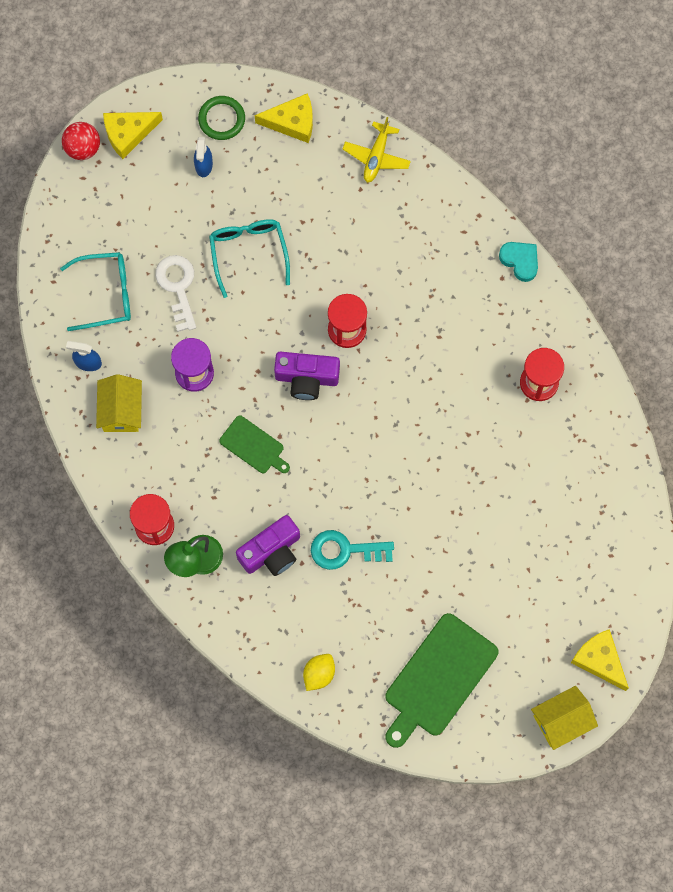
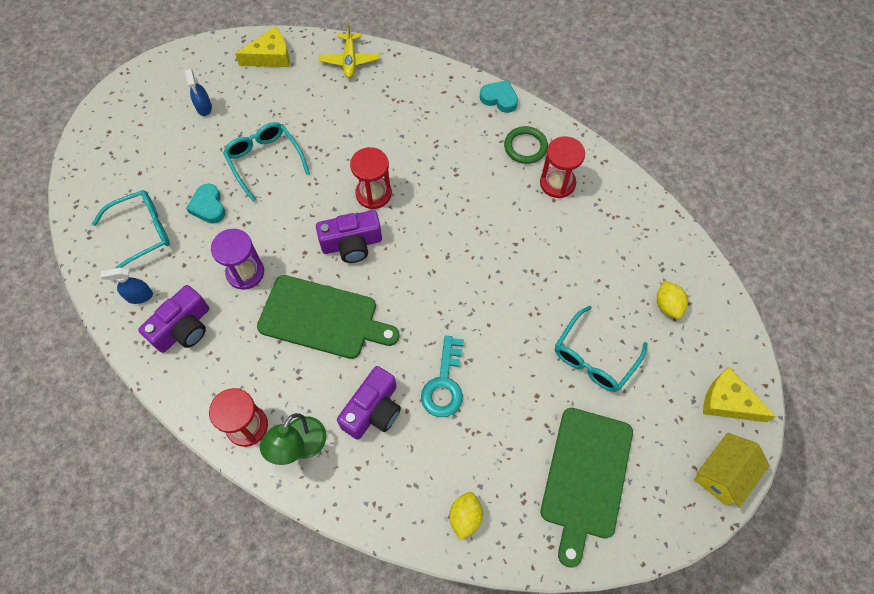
camera: 20 degrees left, 10 degrees down
red ball [62,122,100,160] -> none
yellow house [96,374,142,432] -> purple camera [138,285,209,353]
yellow cheese [103,112,163,159] -> none
white key [155,255,196,332] -> turquoise heart [186,183,225,224]
green ring [198,96,245,140] -> green ring moved to [504,126,548,164]
green cutting board [219,415,290,473] -> green cutting board [257,275,400,359], size x1.86
turquoise key [311,530,394,570] -> turquoise key turned 60 degrees counterclockwise [421,336,464,417]
none -> turquoise glasses [555,306,648,392]
none -> yellow lemon [657,281,688,319]

